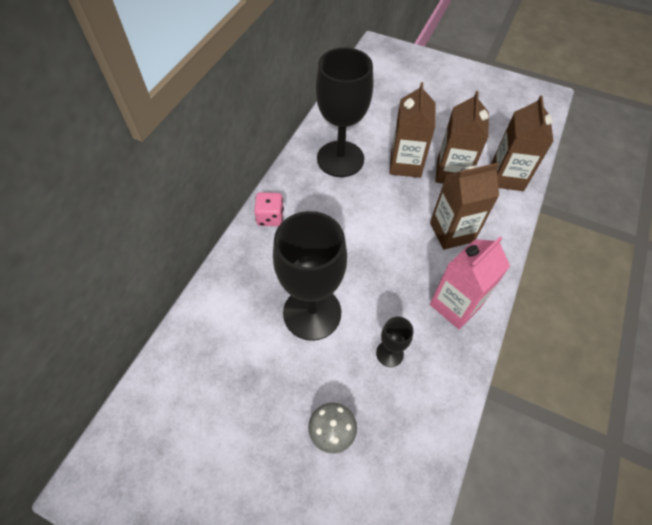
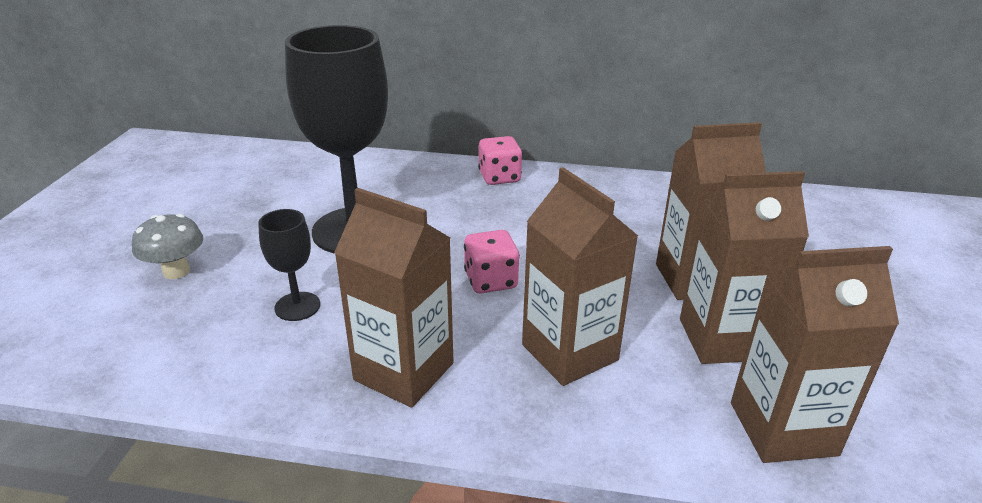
camera: 75 degrees right, 25 degrees down
black goblet [316,47,373,177] -> none
pink carton [430,236,510,329] -> brown carton [334,188,454,408]
none -> pink dice [464,230,520,293]

